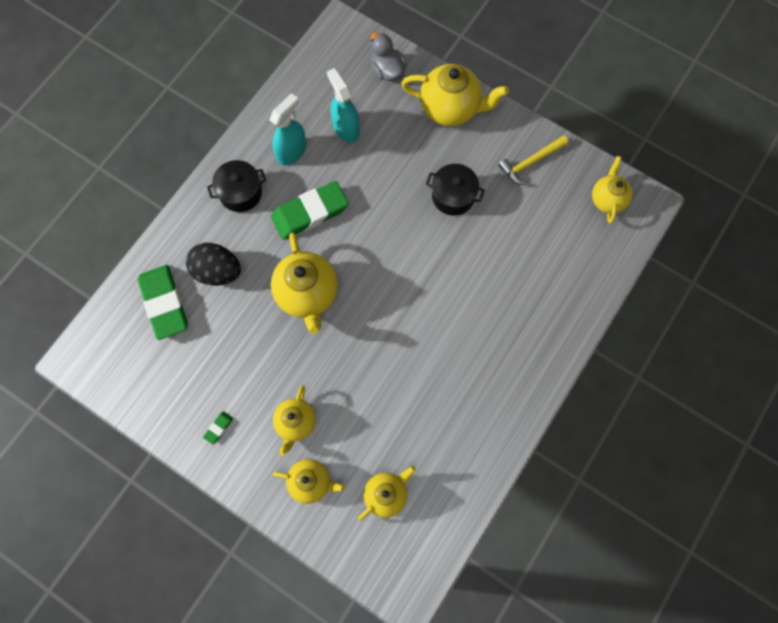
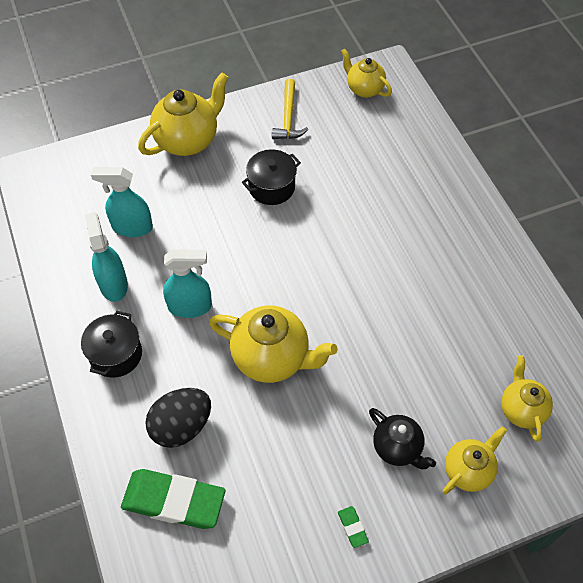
camera: 55 degrees left, 15 degrees down
green eraser [271,181,349,240] -> turquoise spray bottle [163,249,212,318]
yellow teapot [273,386,316,456] -> black teapot [369,408,436,469]
grey duck [371,32,407,81] -> none

